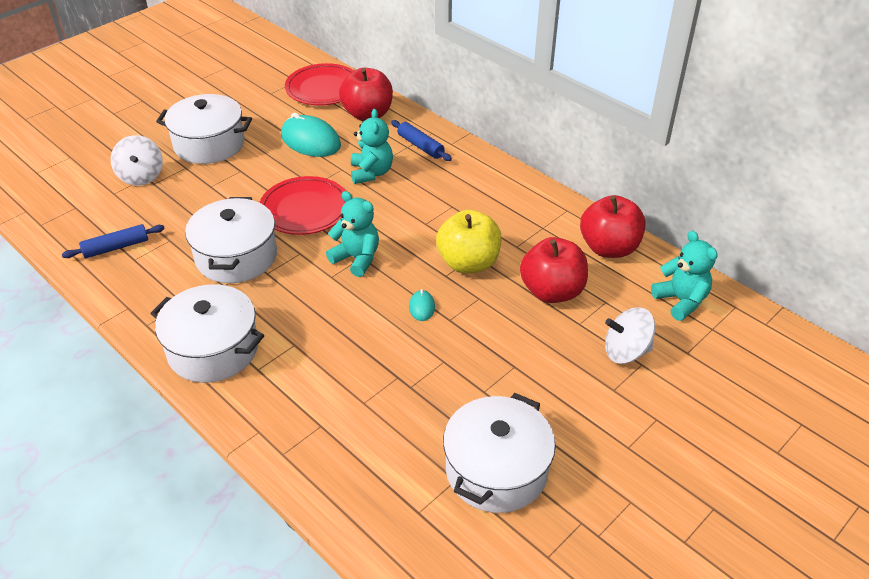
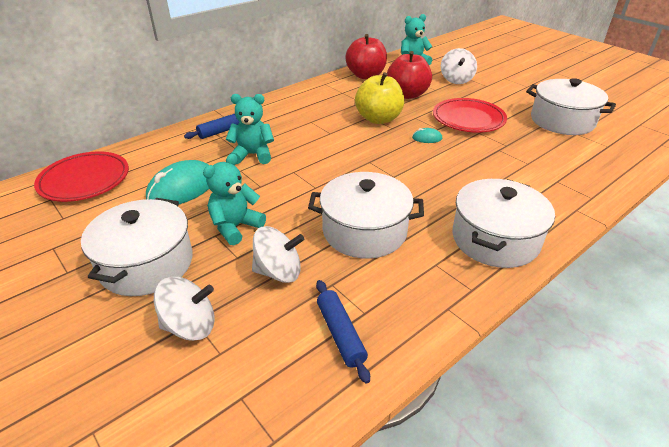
camera: 85 degrees left, 5 degrees down
red plate [259,176,346,235] -> red plate moved to [433,98,507,133]
turquoise teddy bear [326,191,379,277] -> turquoise teddy bear moved to [203,153,266,245]
red apple [339,68,393,121] -> none
none -> white spinning top [252,226,304,283]

